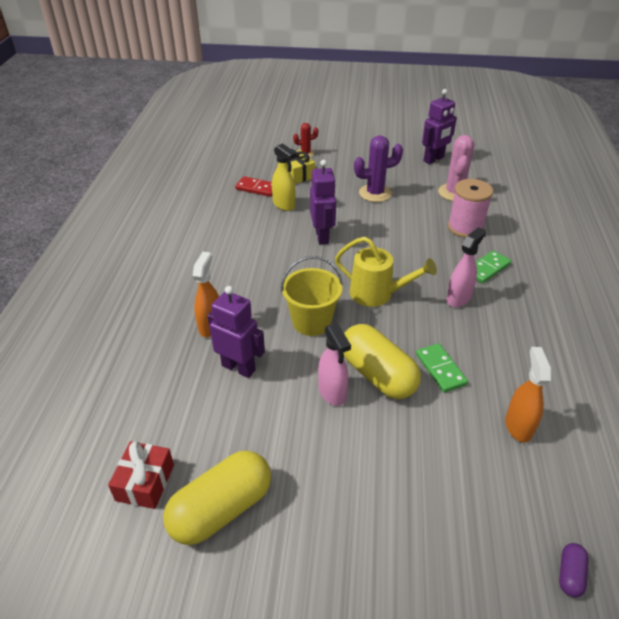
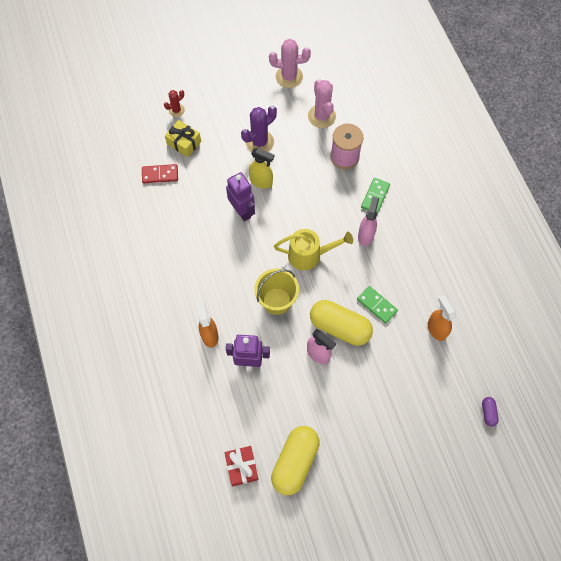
camera: 25 degrees left, 25 degrees up
yellow spray bottle [272,143,296,211] -> yellow spray bottle moved to [249,148,274,189]
purple robot [422,89,457,164] -> pink cactus [269,39,311,88]

